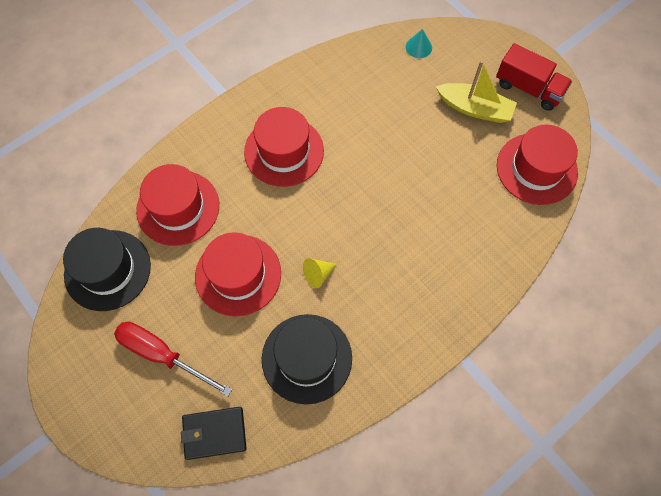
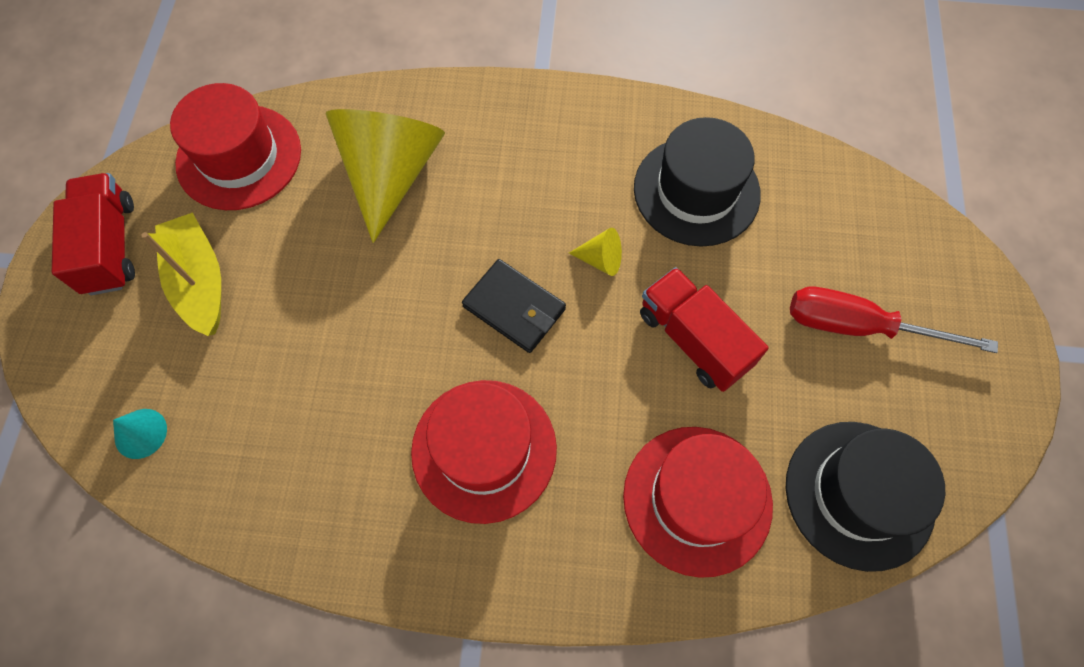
camera: 135 degrees left, 0 degrees up
red screwdriver [114,322,232,397] -> red screwdriver turned 120 degrees clockwise [790,287,998,353]
black wallet [181,407,247,460] -> black wallet moved to [462,259,566,353]
red hat [195,232,281,316] -> red truck [640,267,769,392]
none -> yellow cone [325,109,445,243]

